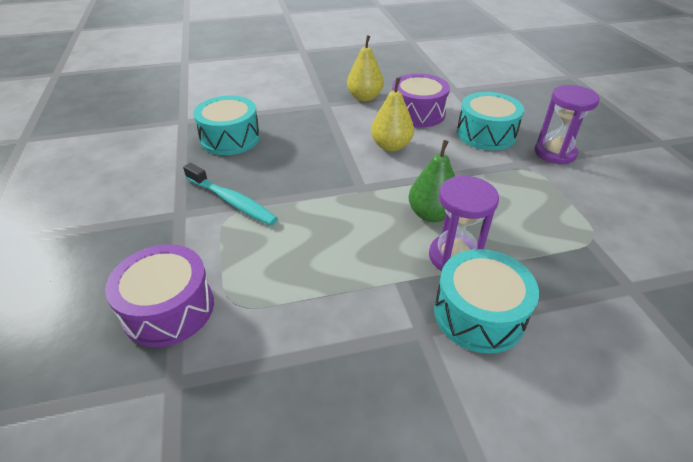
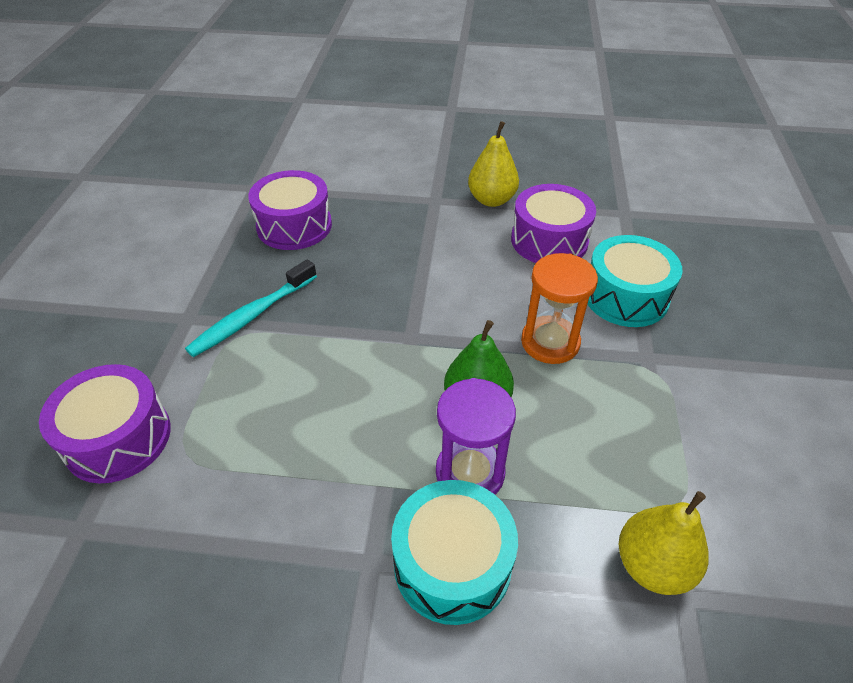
camera: 20 degrees right, 5 degrees up
turquoise toothbrush [183,163,278,226] -> turquoise toothbrush turned 75 degrees clockwise [185,259,317,357]
turquoise drum [193,95,260,155] -> purple drum [248,170,332,250]
yellow pear [371,78,414,151] -> yellow pear moved to [619,491,709,595]
purple hourglass [535,85,600,165] -> none
none -> orange hourglass [521,253,598,364]

